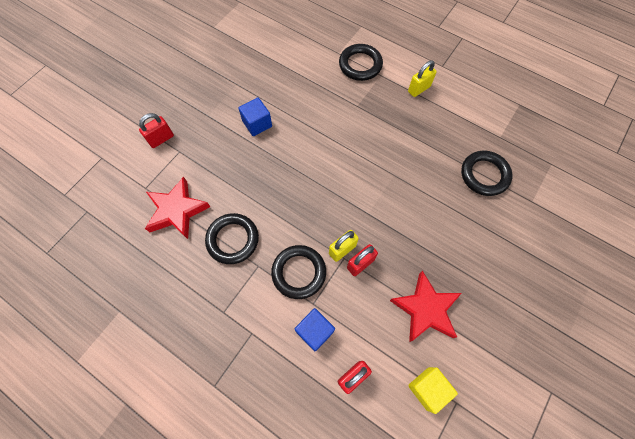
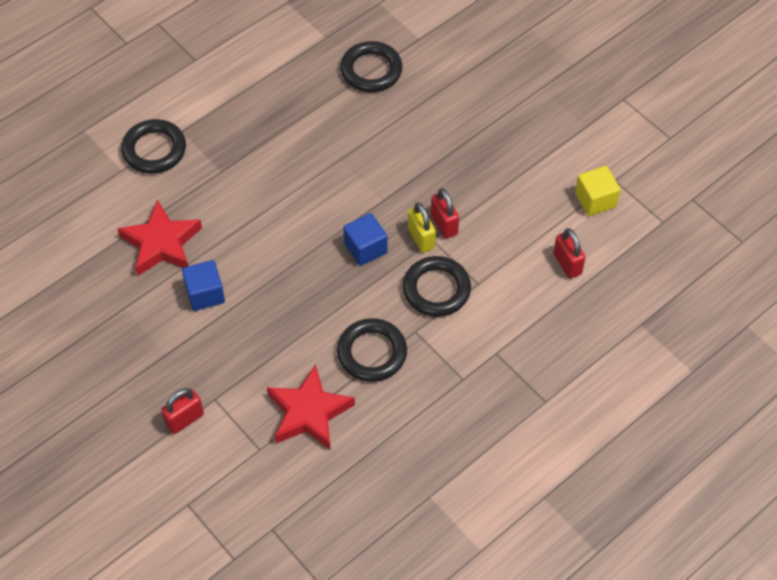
camera: 75 degrees left, 10 degrees down
red padlock [139,113,174,148] -> red padlock turned 75 degrees clockwise [161,388,204,434]
blue cube [295,308,335,351] -> blue cube moved to [343,213,388,266]
red star [390,271,462,342] -> red star moved to [118,200,202,276]
yellow padlock [408,61,437,97] -> none

